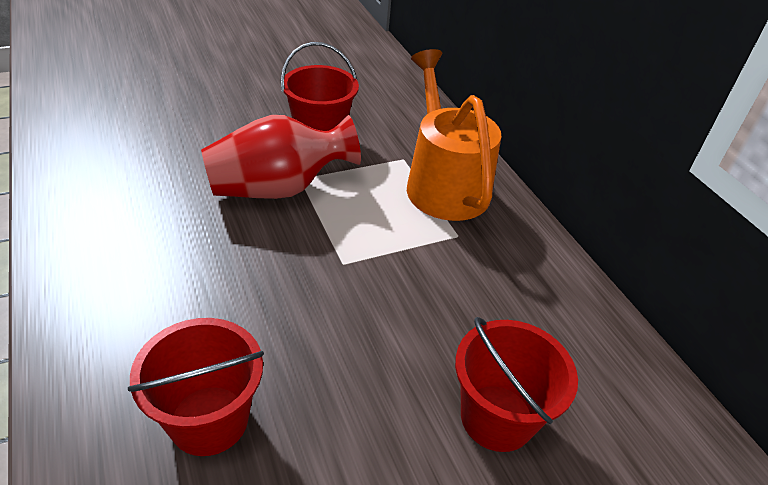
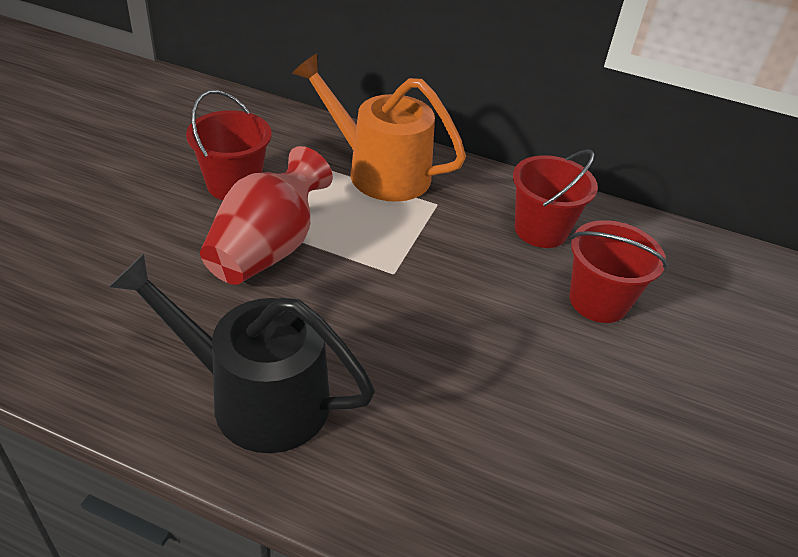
camera: 45 degrees left, 0 degrees up
red bucket [128,318,264,456] -> red bucket moved to [513,149,598,248]
none -> black watering can [109,254,375,453]

